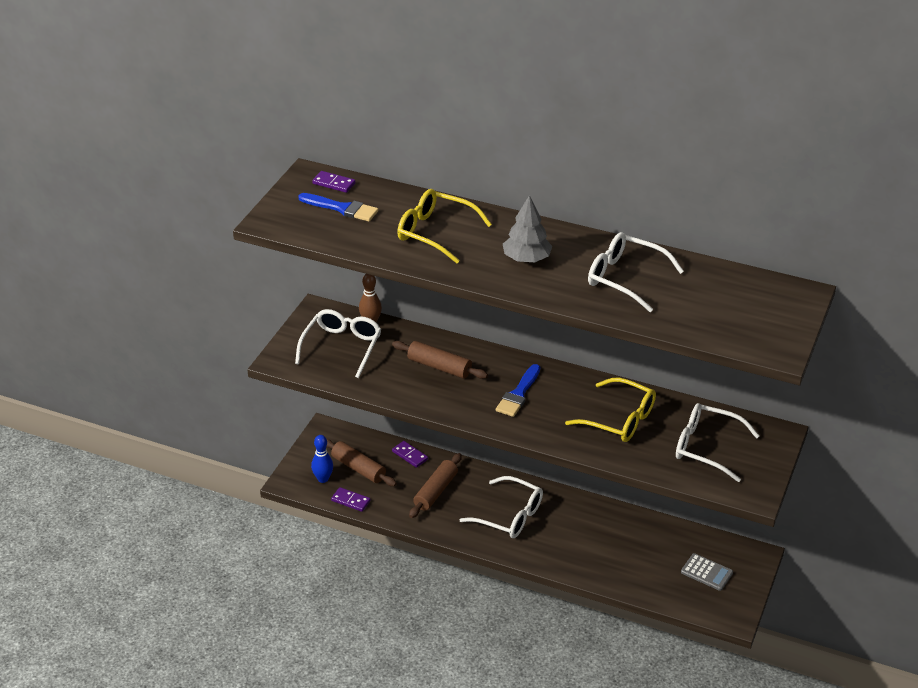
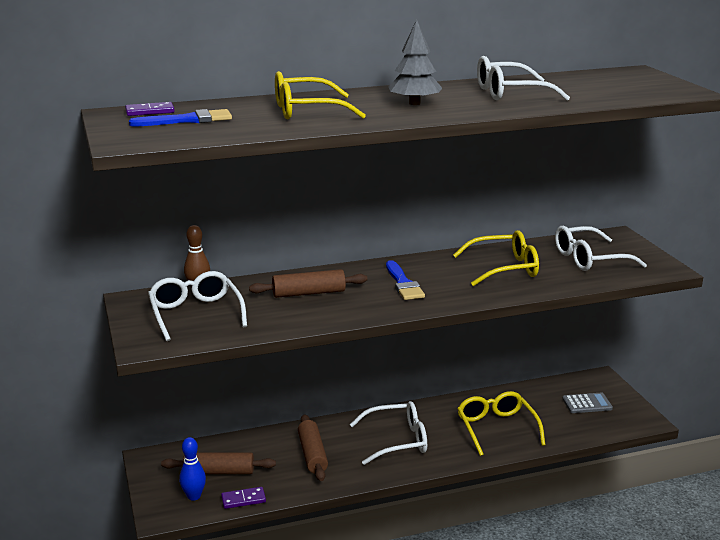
camera: 40 degrees left, 15 degrees down
purple domino [392,441,428,468] -> none
none -> yellow glasses [457,391,545,456]

